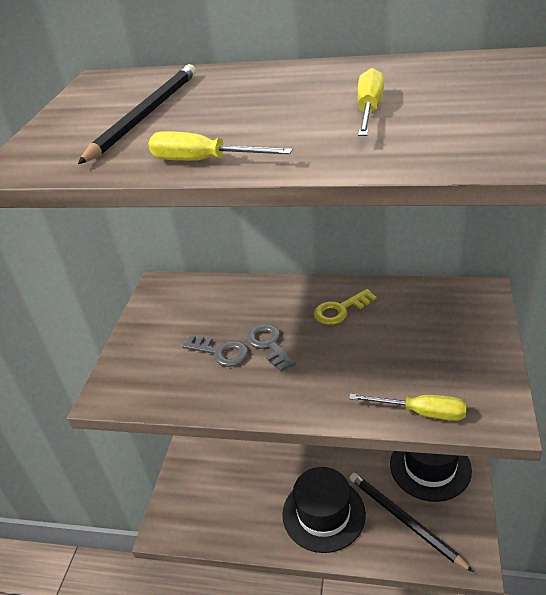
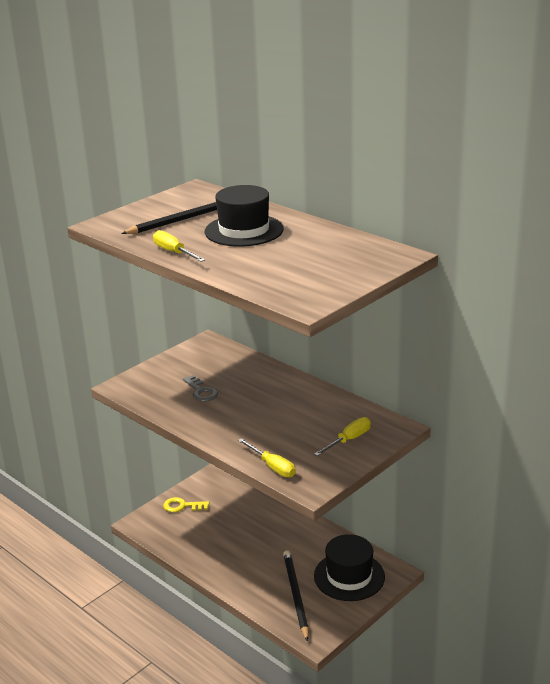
camera: 30 degrees right, 10 degrees down
grey key [247,324,296,372] -> none
black hat [282,467,366,553] -> black hat moved to [205,185,284,247]
yellow key [314,289,376,325] -> yellow key moved to [163,497,209,512]
yellow screwdriver [358,68,384,136] -> yellow screwdriver moved to [314,417,371,456]

